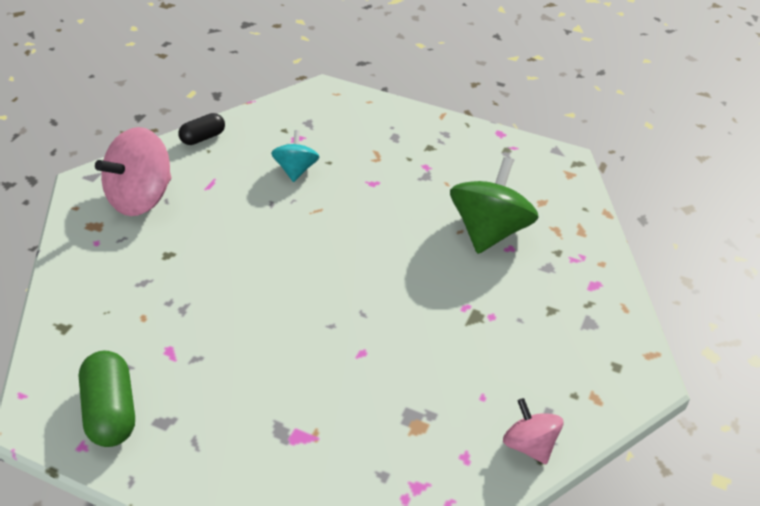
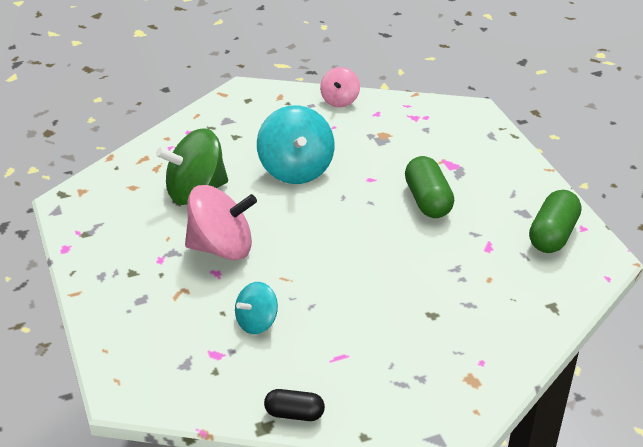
camera: 135 degrees left, 5 degrees down
pink spinning top [95,127,171,216] -> pink spinning top moved to [185,185,257,260]
none -> turquoise spinning top [257,105,335,184]
none -> green capsule [405,156,454,218]

